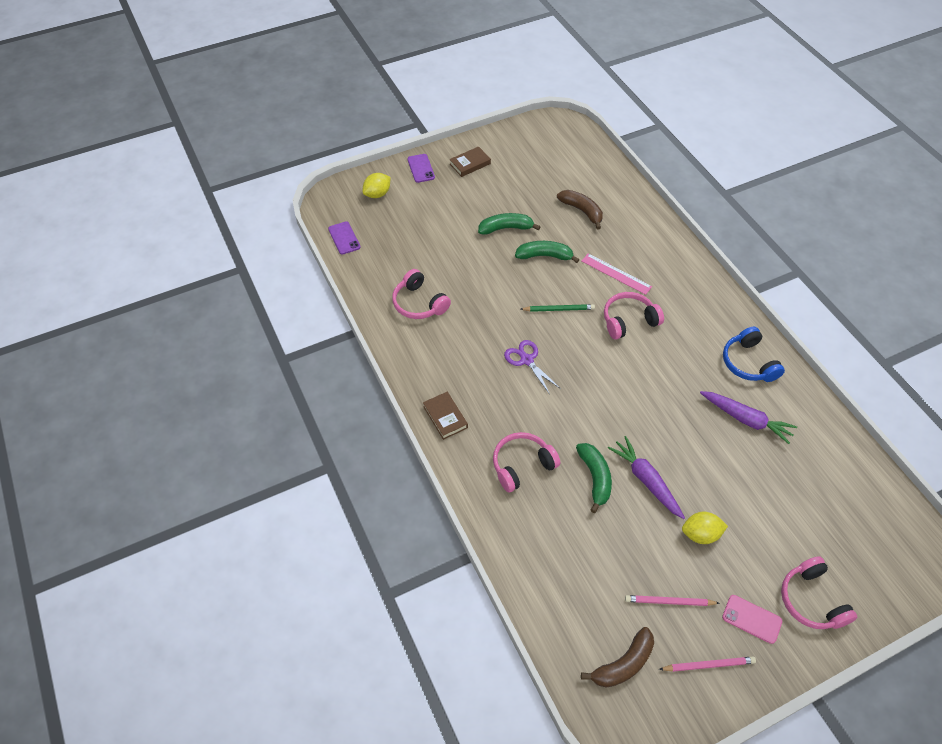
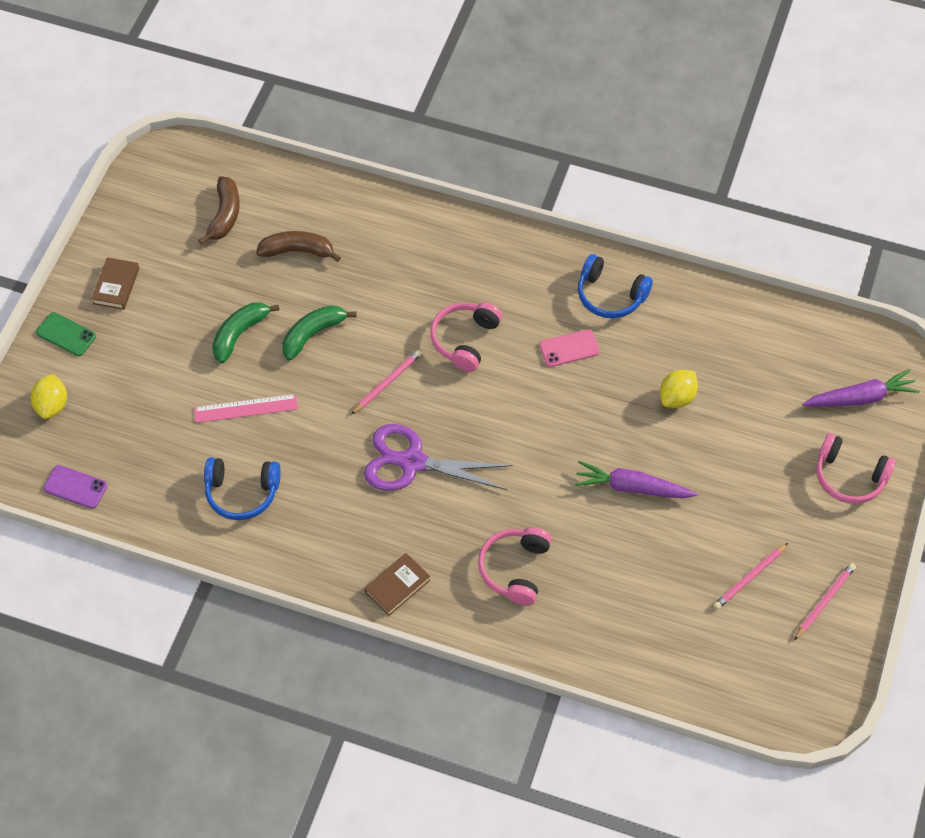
camera: 45 degrees left, 5 degrees up
pink headphones [392,269,451,319] -> blue headphones [204,457,281,520]
purple phone [407,154,435,183] -> green phone [36,312,96,356]
brown book [423,392,468,440] -> brown book turned 60 degrees counterclockwise [365,553,430,616]
purple scissors [504,340,561,393] -> purple scissors [364,424,513,491], size x1.64
green pencil [520,304,595,312] -> pink pencil [351,350,422,414]
green banana [576,443,612,513] -> none
pink ruler [581,253,652,295] -> pink ruler moved to [194,394,298,423]
brown banana [581,627,654,688] -> brown banana moved to [198,176,240,245]
yellow lemon [682,512,728,544] -> yellow lemon moved to [660,370,698,408]
purple carrot [700,391,797,444] -> purple carrot moved to [802,369,920,407]
pink phone [722,595,782,644] -> pink phone moved to [539,329,600,367]

